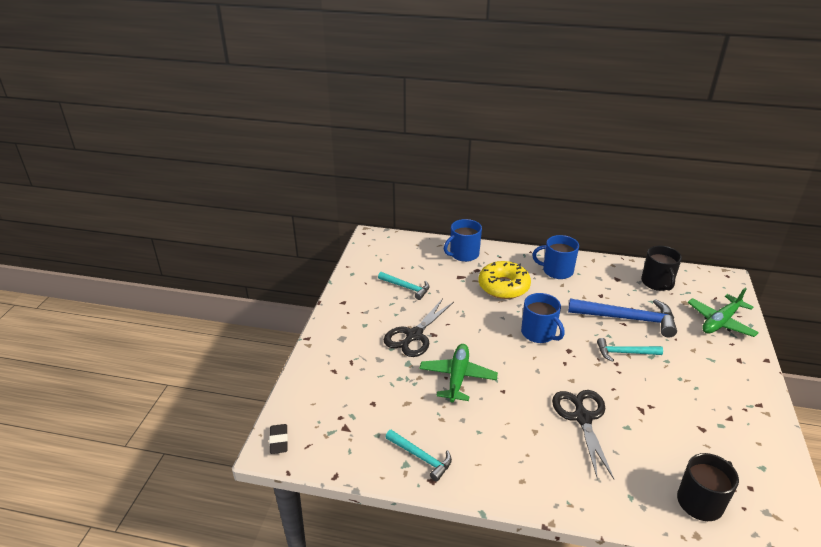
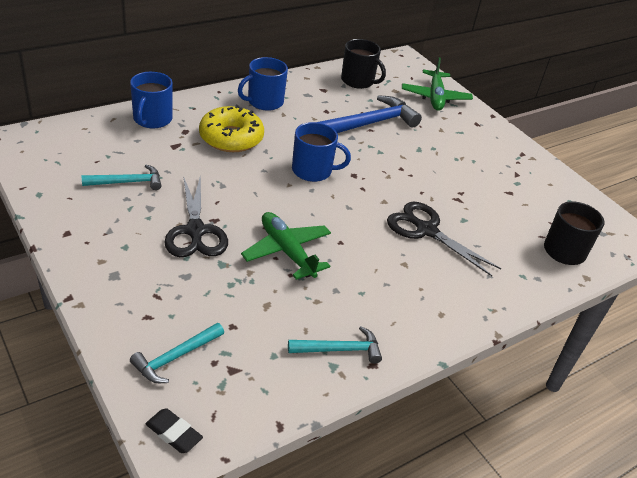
camera: 50 degrees left, 5 degrees up
turquoise hammer [597,338,663,362] -> turquoise hammer moved to [130,323,224,383]

